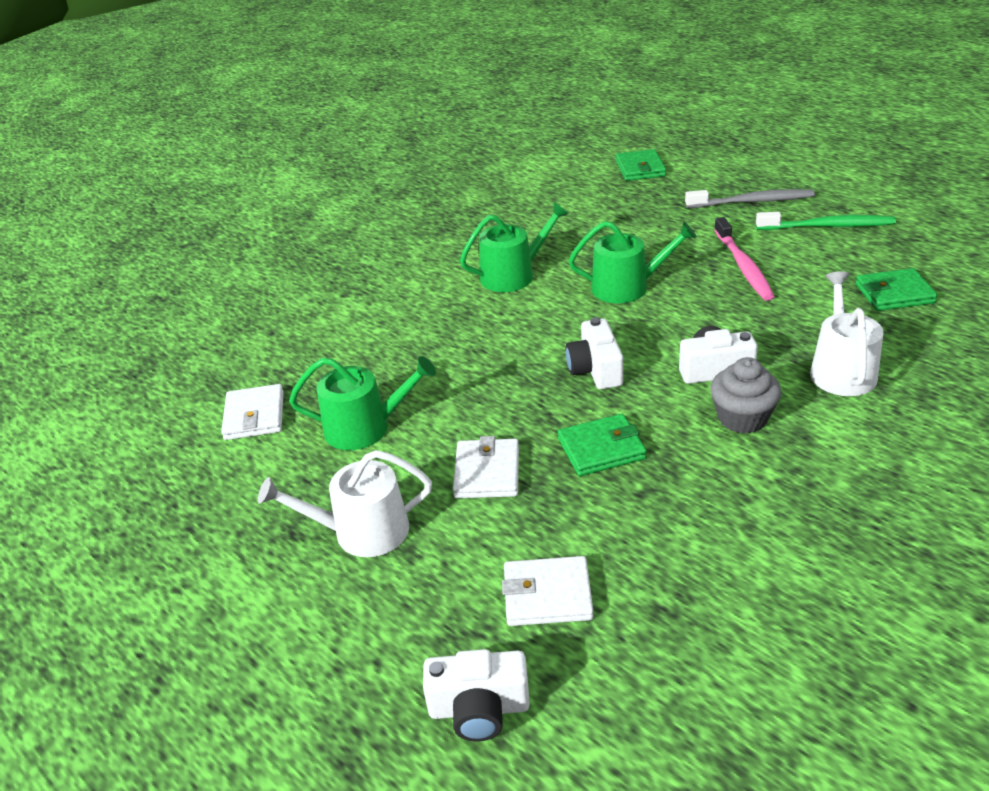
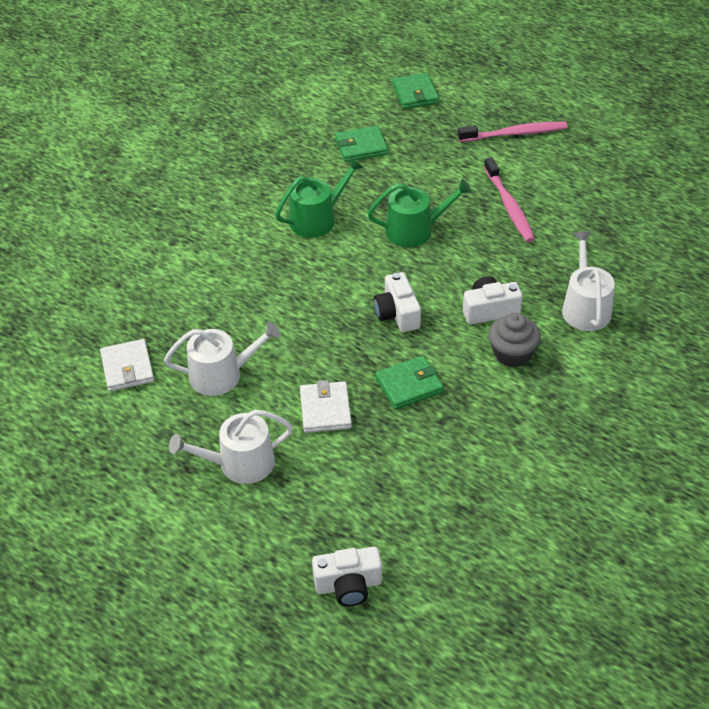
camera: 10 degrees left, 10 degrees up
green watering can [289,356,436,450] -> white watering can [164,322,280,396]
white wallet [502,556,594,626] -> none
grey toothbrush [685,189,815,208] -> pink toothbrush [458,122,568,142]
green toothbrush [756,212,896,230] -> none
green wallet [855,268,938,311] -> green wallet moved to [335,126,388,162]

